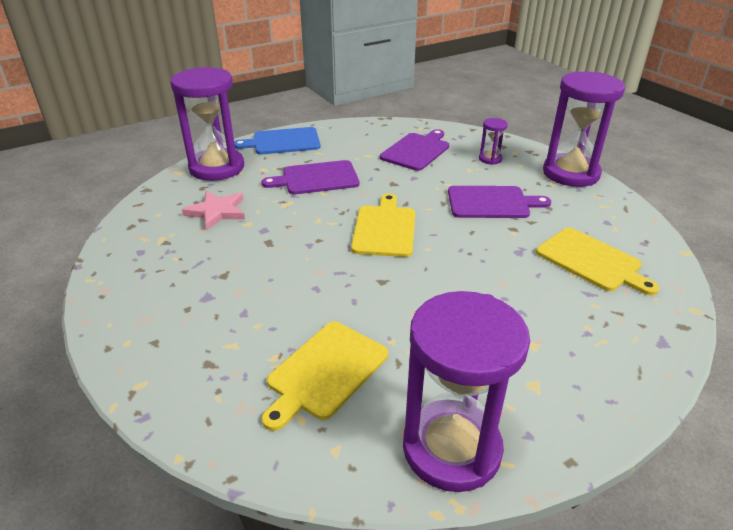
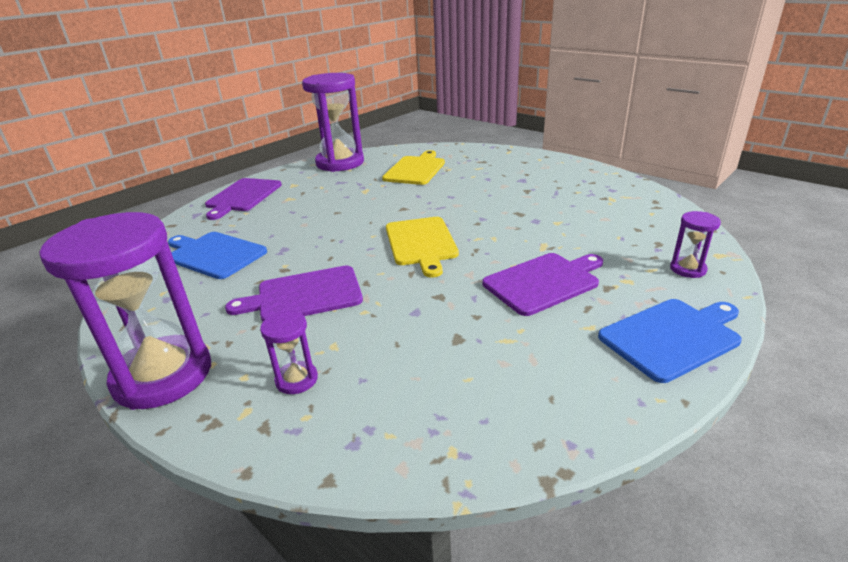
camera: 165 degrees right, 5 degrees down
purple hourglass [170,67,244,181] -> purple hourglass [670,211,721,278], size x0.43
pink star [182,191,245,230] -> none
purple cutting board [380,129,449,171] -> purple cutting board moved to [205,178,282,220]
yellow cutting board [536,228,659,295] -> blue cutting board [168,232,267,279]

